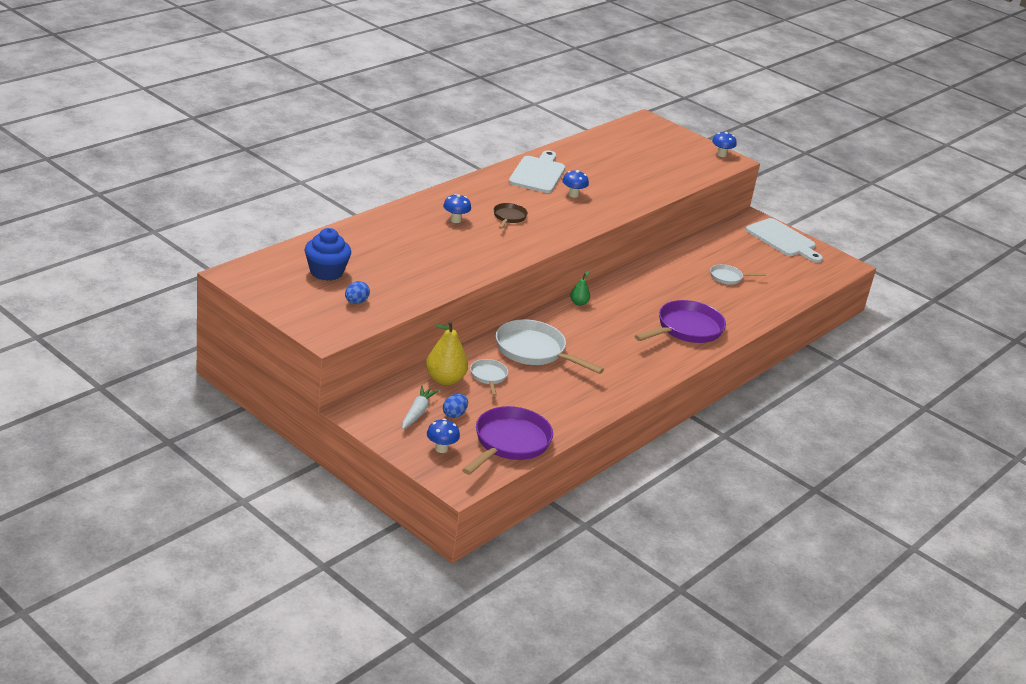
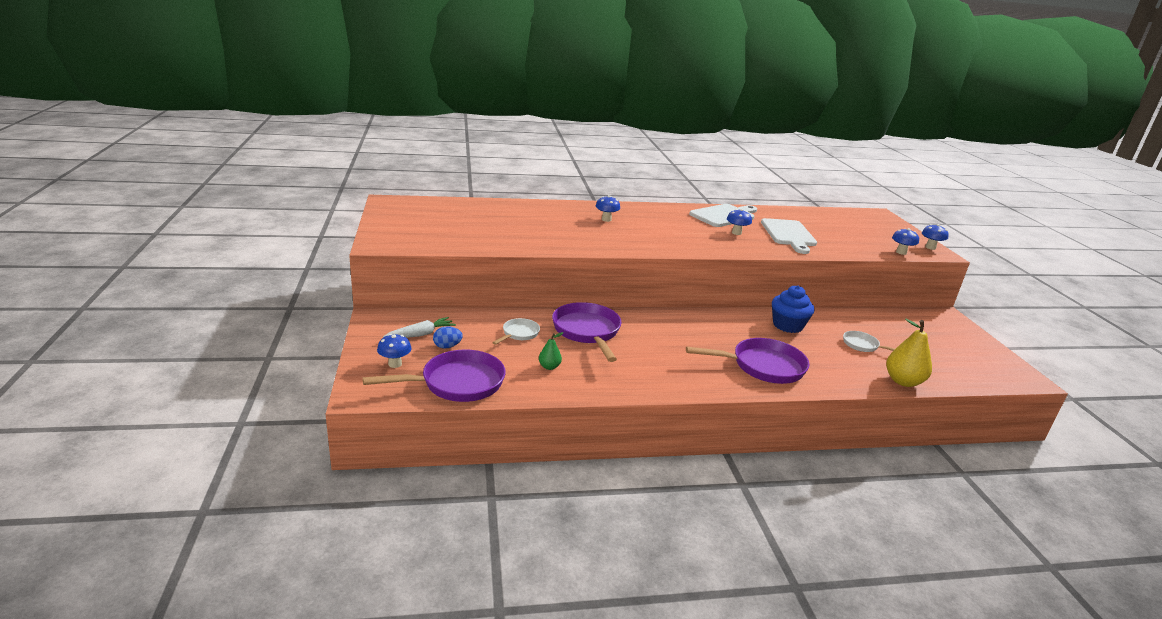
camera: 40 degrees right, 5 degrees down
blue cupcake [305,228,351,281] -> blue cupcake moved to [772,285,814,333]
blue egg [345,281,370,304] -> none
yellow pear [426,320,468,385] -> yellow pear moved to [886,319,932,387]
brown pan [494,203,528,229] -> none
white pan [496,319,604,374] -> purple pan [552,302,621,362]
green pear [570,270,590,306] -> green pear moved to [539,332,563,370]
white cutting board [746,218,823,263] -> white cutting board moved to [761,218,817,254]
none -> blue mushroom [892,228,919,255]

